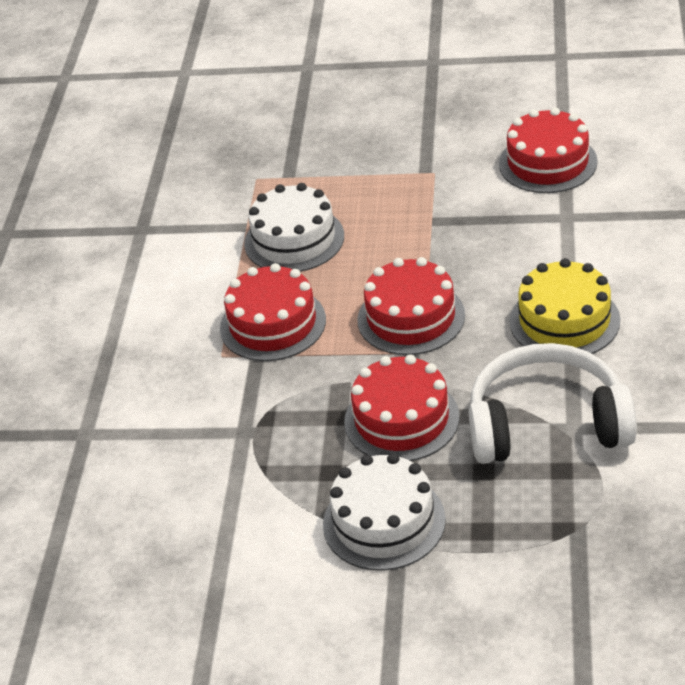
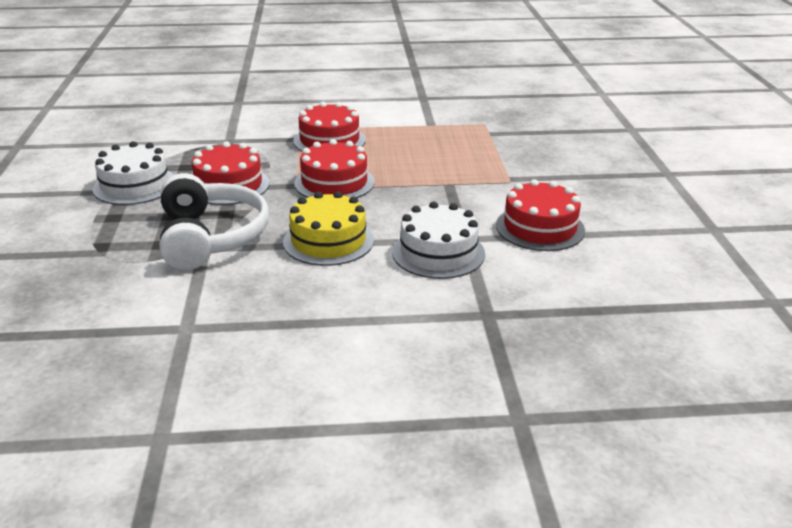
camera: 75 degrees right, 10 degrees down
white cake [244,183,344,272] -> white cake moved to [392,201,485,279]

